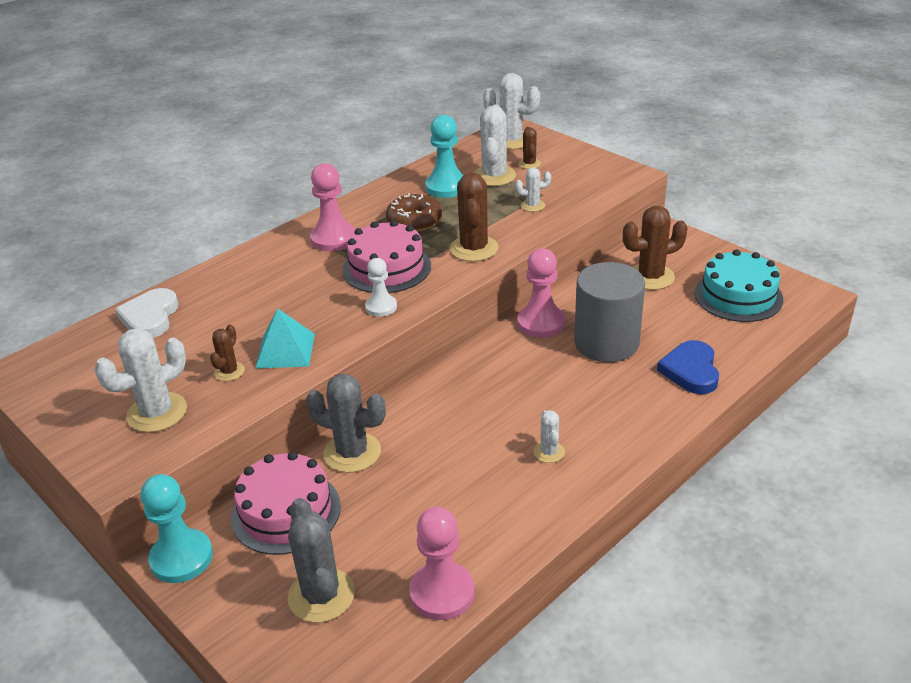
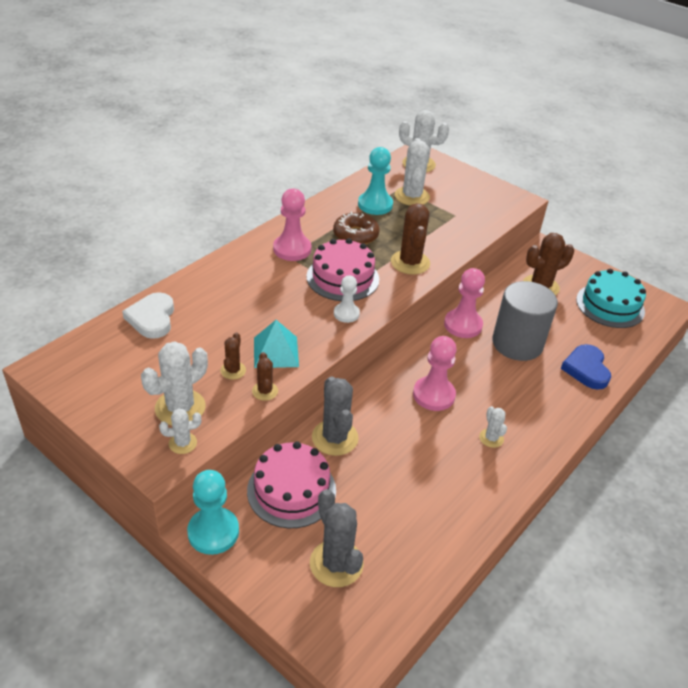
camera: 10 degrees left, 5 degrees up
grey cactus [306,374,386,473] -> grey cactus turned 60 degrees clockwise [312,376,359,456]
pink pawn [409,507,474,620] -> pink pawn moved to [413,336,457,411]
white cactus [515,167,551,212] -> white cactus moved to [159,409,201,454]
brown cactus [518,127,541,169] -> brown cactus moved to [252,352,278,401]

